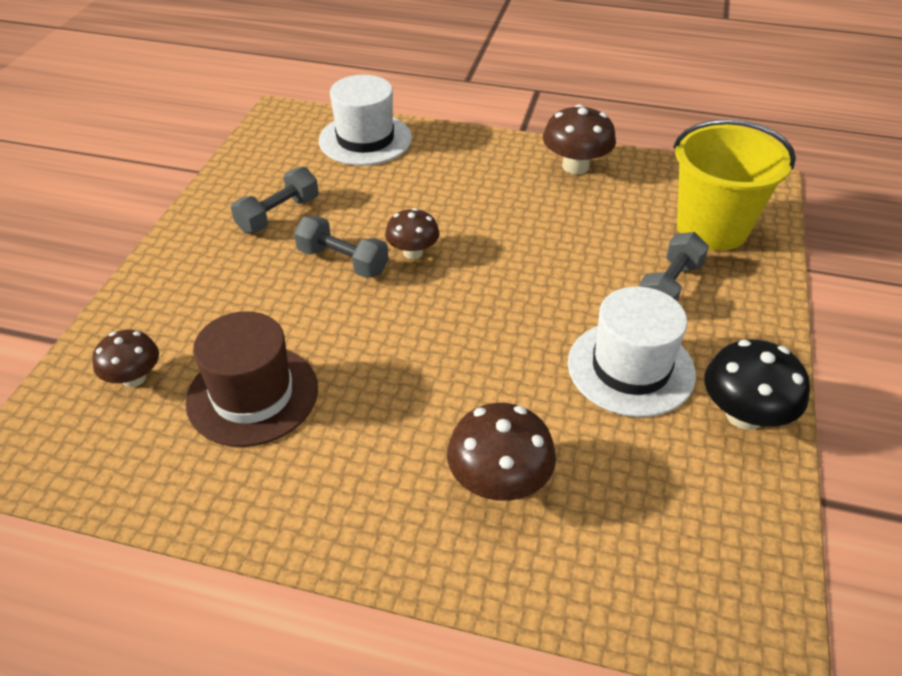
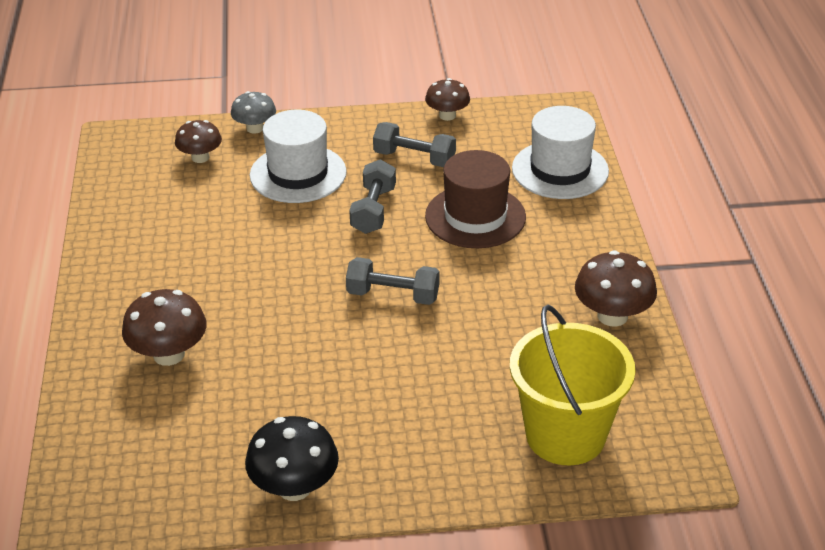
camera: 70 degrees right, 5 degrees down
brown hat [185,311,318,447] -> brown hat moved to [425,150,526,248]
brown mushroom [385,208,440,259] -> brown mushroom moved to [425,78,470,121]
white hat [568,287,696,417] -> white hat moved to [250,110,347,203]
grey dumbbell [639,232,709,302] -> grey dumbbell moved to [346,257,440,305]
none -> grey mushroom [231,91,276,133]

